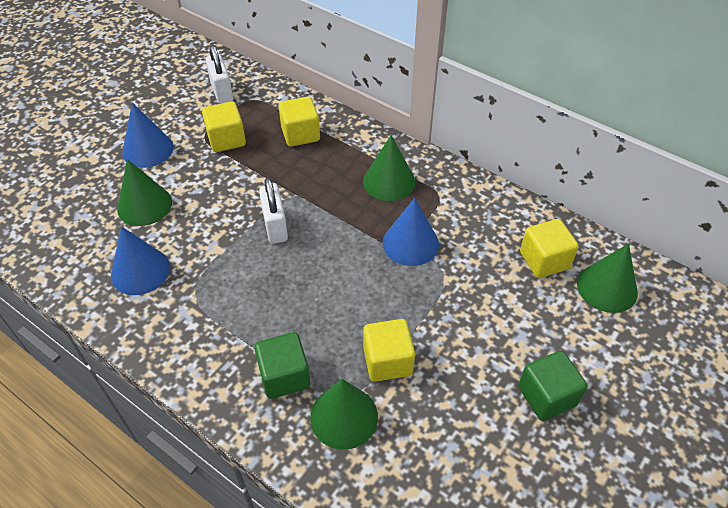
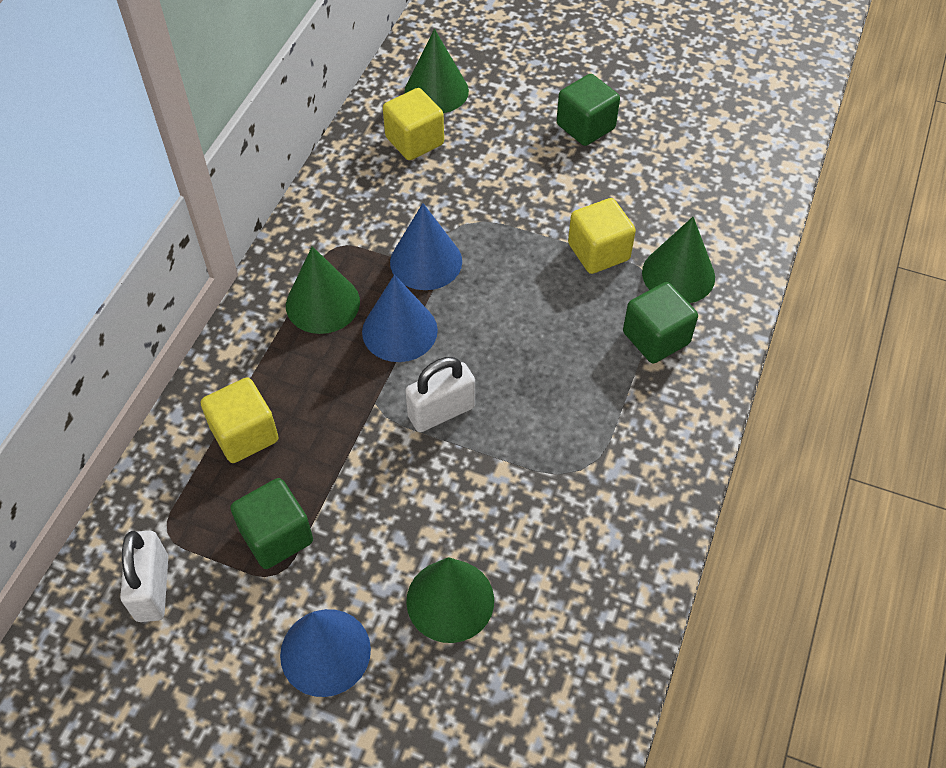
camera: 105 degrees left, 5 degrees up
blue cone [111,226,170,295] -> blue cone moved to [362,275,438,362]
yellow cube [202,101,246,152] -> green cube [230,478,313,569]
white padlock [206,45,233,104] -> white padlock turned 60 degrees counterclockwise [120,531,168,622]

